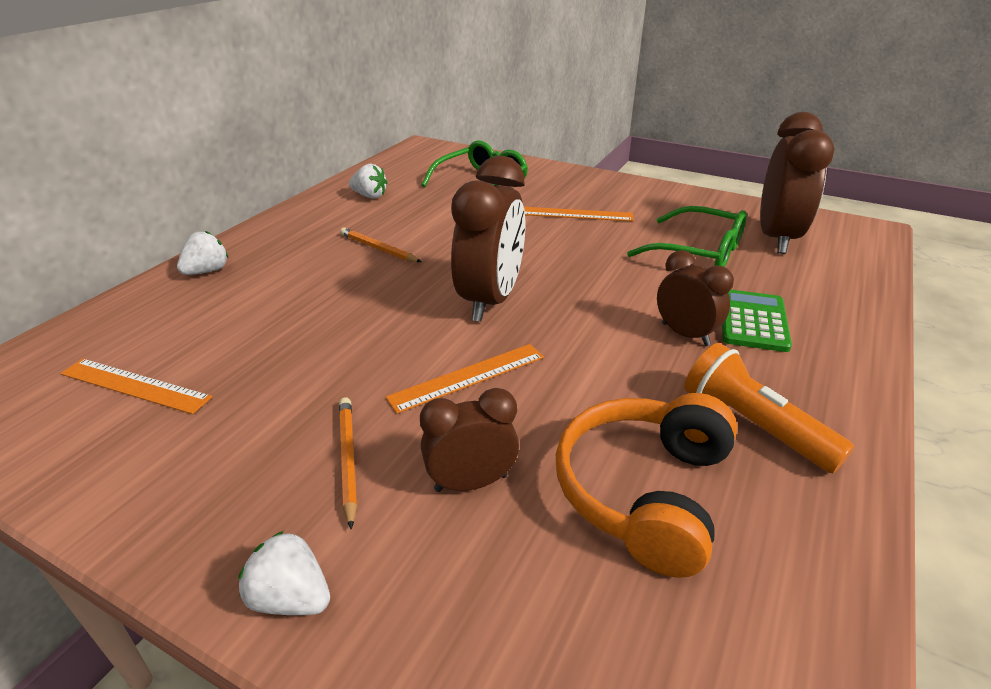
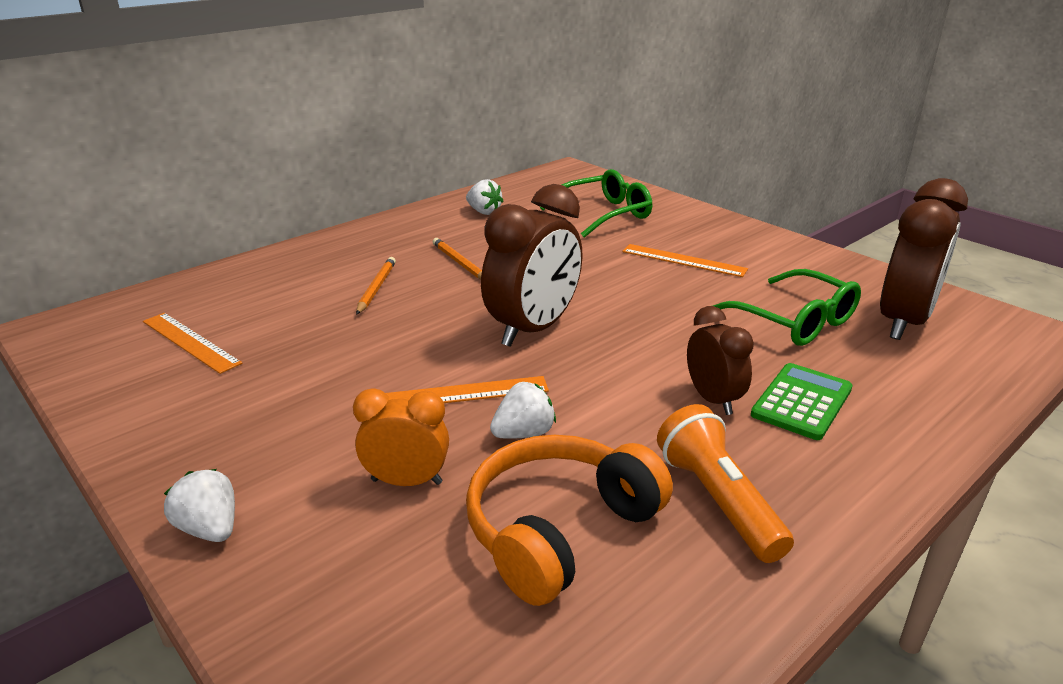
camera: 20 degrees right, 5 degrees down
white strawberry [177,231,228,275] -> white strawberry moved to [490,382,556,439]
orange pencil [339,397,357,529] -> orange pencil moved to [356,257,396,315]
brown clock [420,388,519,492] -> orange clock [353,388,449,486]

